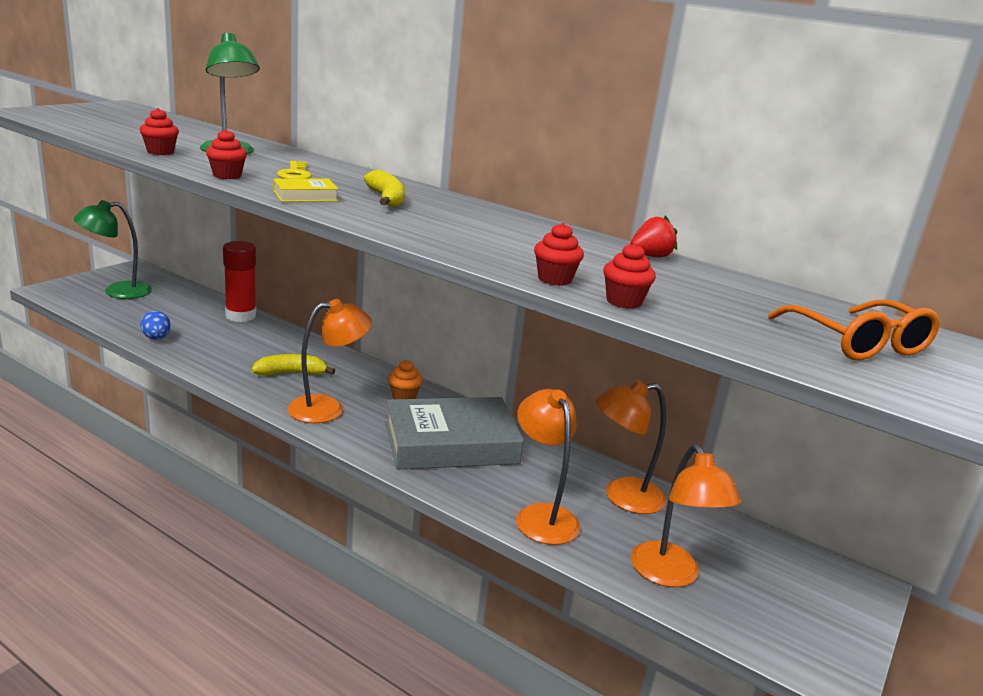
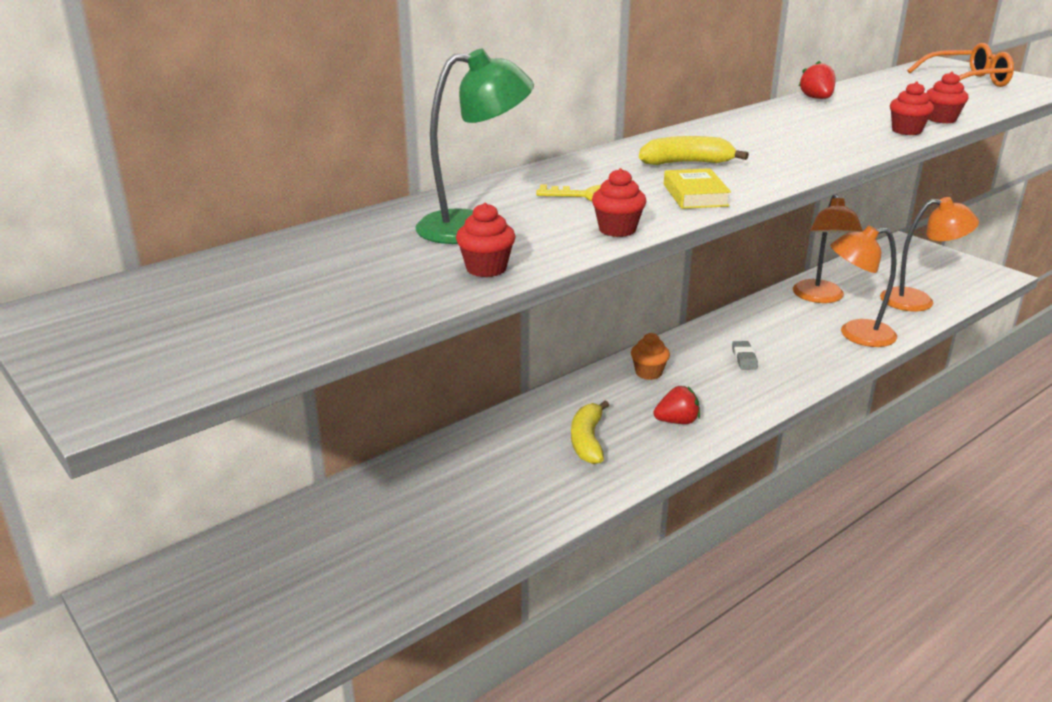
camera: 70 degrees left, 5 degrees up
green lamp [74,200,152,299] -> none
blue egg [140,311,171,340] -> none
red glue stick [223,241,256,322] -> none
orange lamp [287,299,372,423] -> red strawberry [653,385,700,424]
grey book [385,397,524,470] -> grey eraser [732,341,758,370]

